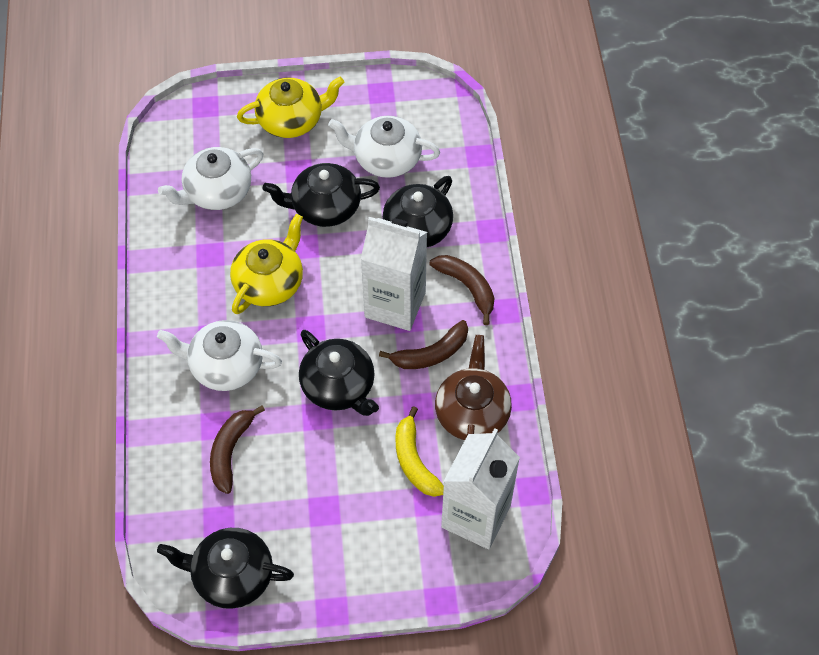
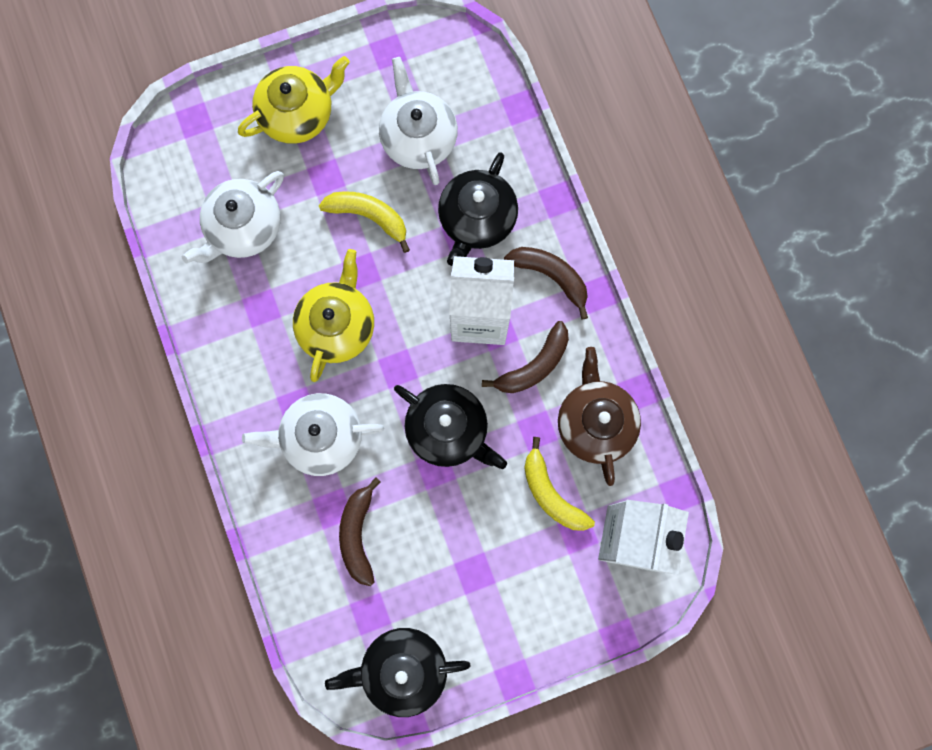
camera: 15 degrees left, 20 degrees up
black teapot [263,163,380,227] -> yellow banana [319,191,410,253]
white teapot [328,116,440,178] -> white teapot turned 75 degrees clockwise [379,57,458,185]

